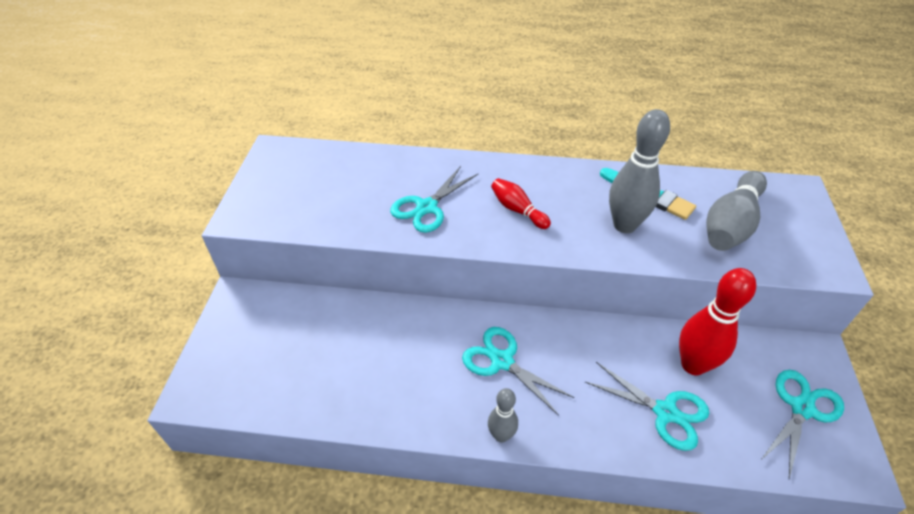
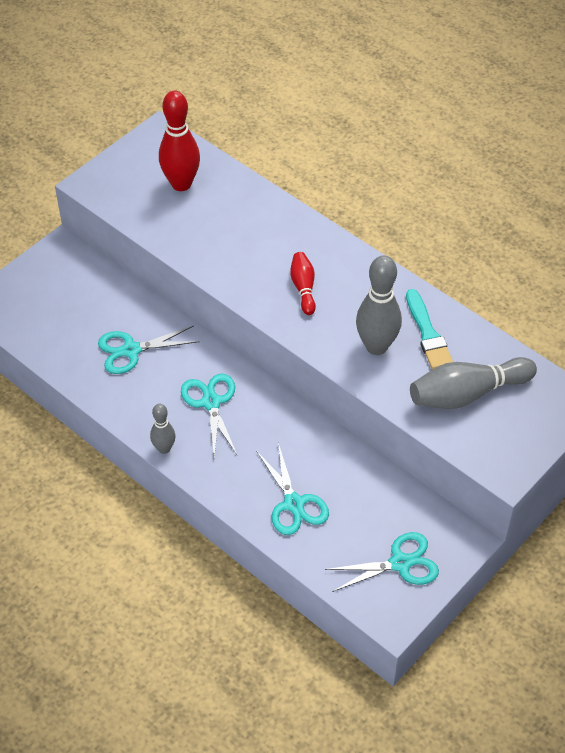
camera: 35 degrees right, 5 degrees up
turquoise scissors [390,166,478,233] -> turquoise scissors moved to [98,326,199,374]
red bowling pin [679,268,756,375] -> red bowling pin moved to [159,91,200,191]

